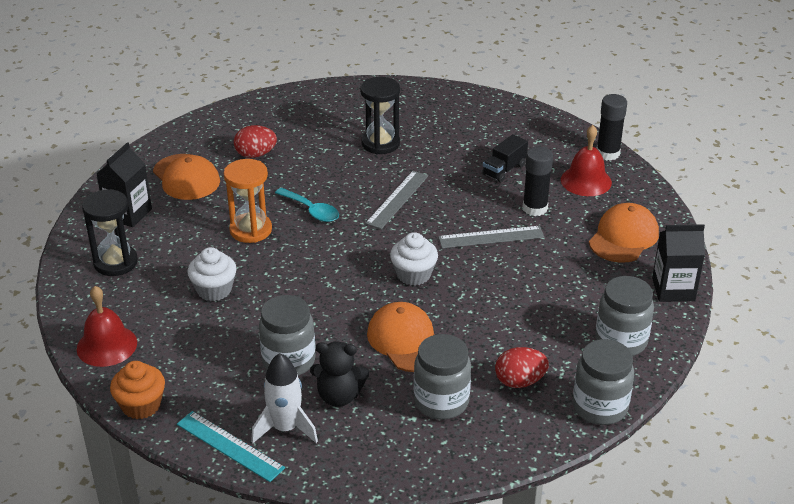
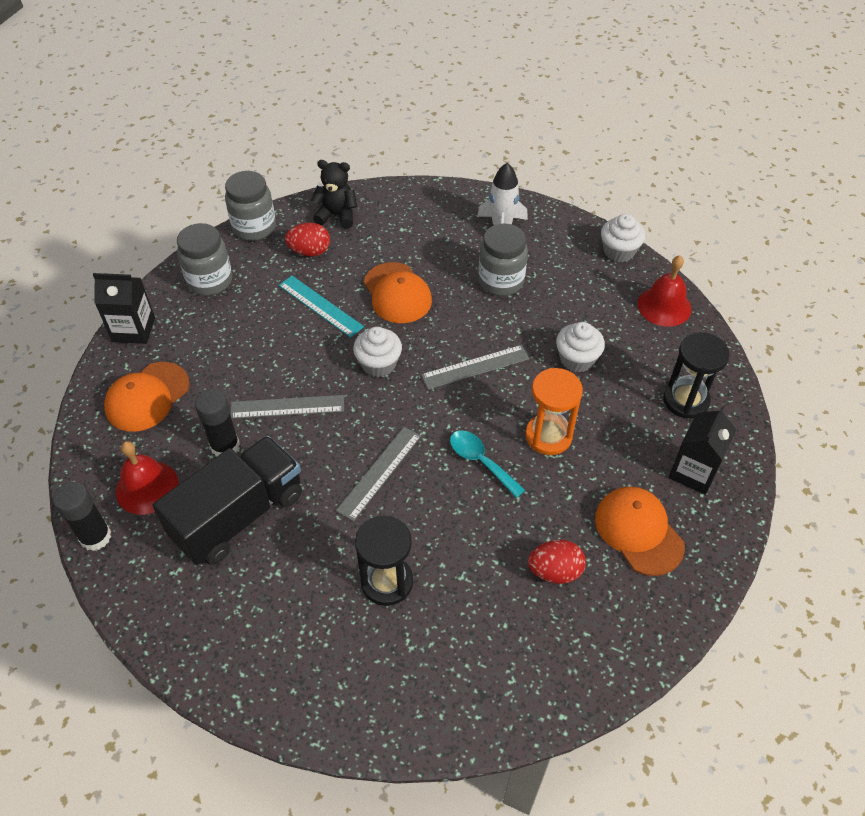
camera: 175 degrees left, 15 degrees up
orange cupcake [110,361,165,419] -> white cupcake [601,214,645,262]
turquoise ruler [177,411,285,482] -> turquoise ruler moved to [279,276,364,338]
black teddy bear [310,341,369,407] -> black teddy bear moved to [311,160,357,229]
grey jar [414,334,471,420] -> none
black truck [482,134,528,182] -> black truck [153,436,302,565], size x2.12
none -> grey ruler [421,345,529,390]

